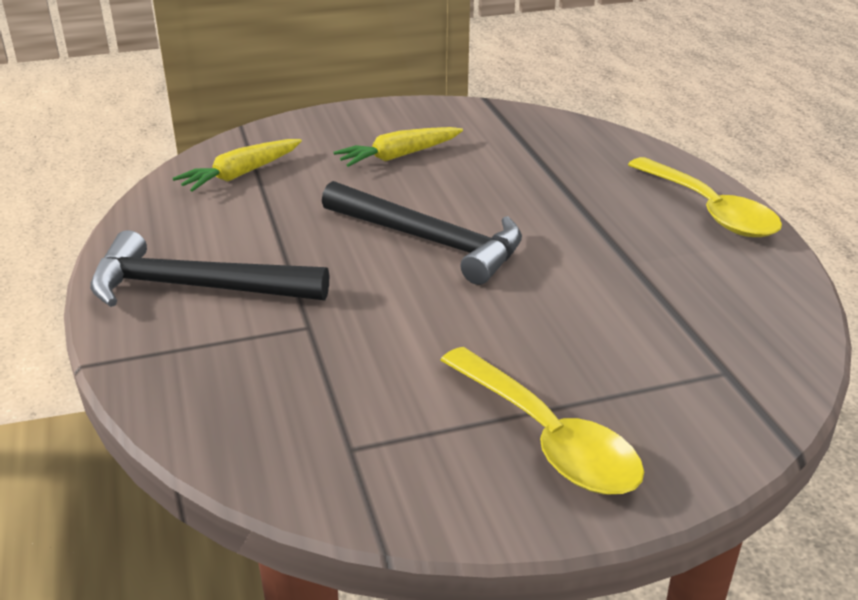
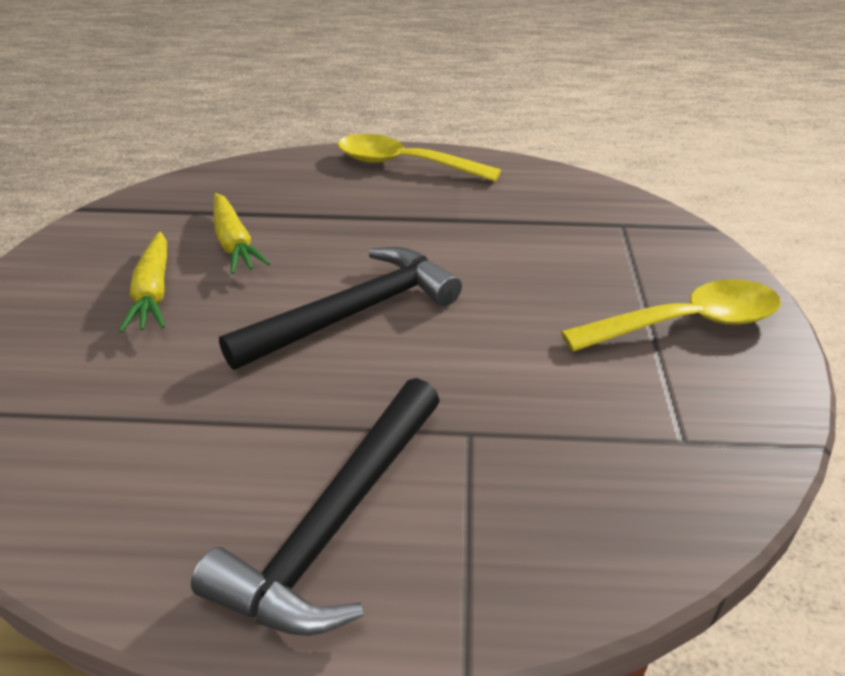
camera: 70 degrees left, 5 degrees up
yellow carrot [173,139,302,192] -> yellow carrot moved to [213,193,271,274]
yellow spoon [628,157,782,237] -> yellow spoon turned 150 degrees counterclockwise [337,134,501,182]

